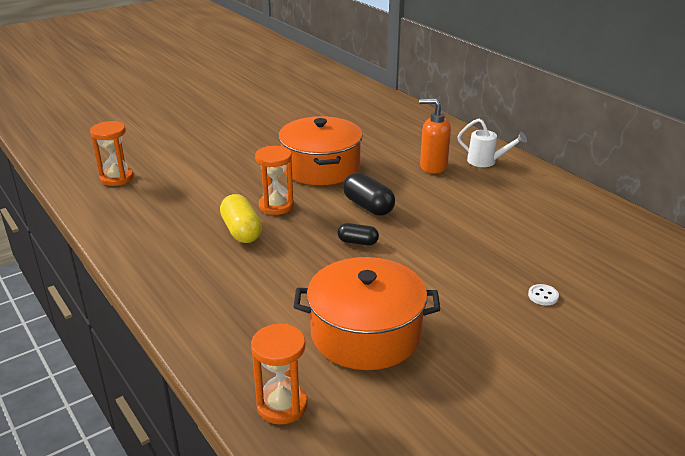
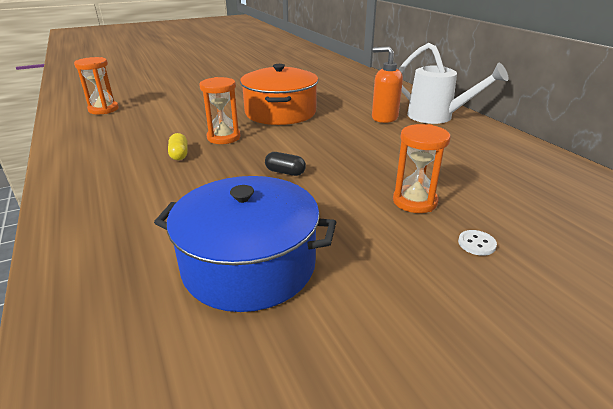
camera: 10 degrees right, 0 degrees up
yellow capsule [220,194,262,243] -> yellow capsule [168,133,188,160], size x0.61
orange hourglass [251,324,308,424] -> orange hourglass moved to [393,124,451,213]
orange pot [294,257,440,370] -> blue pot [154,176,336,312]
black capsule [343,173,395,216] -> none
white watering can [457,119,527,167] -> white watering can [399,43,509,124], size x1.63

